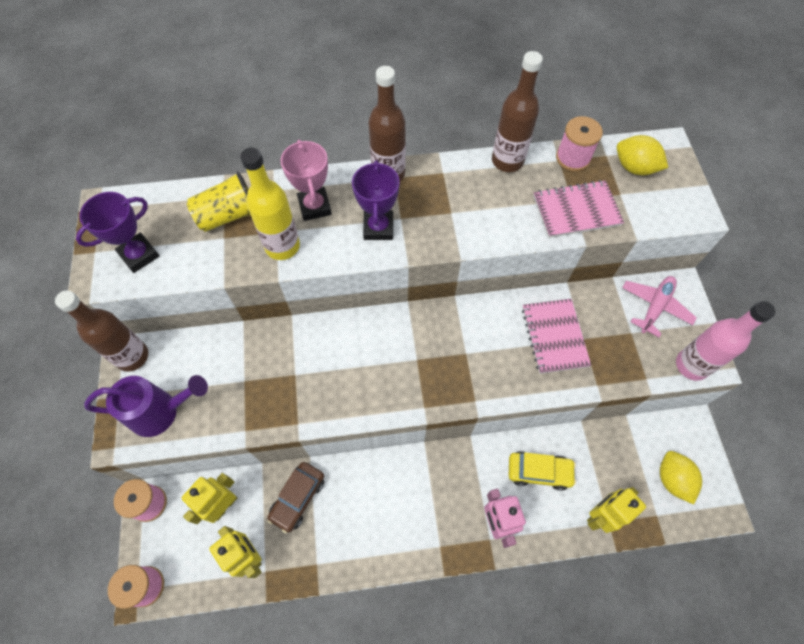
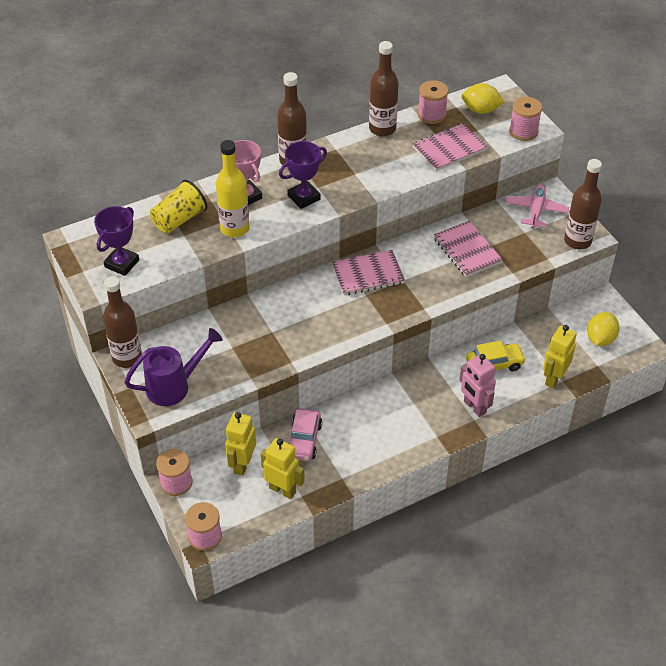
camera: 20 degrees left, 15 degrees down
brown car [267,462,324,533] -> pink car [288,408,322,461]
purple trophy [352,160,400,240] -> purple trophy turned 75 degrees clockwise [279,141,327,209]
yellow lemon [660,451,702,504] -> yellow lemon turned 60 degrees clockwise [587,312,619,346]
pink bottle [676,301,775,381] -> brown bottle [564,159,602,249]
none -> pink notebook [332,250,405,295]
none -> pink spool [509,97,542,141]

